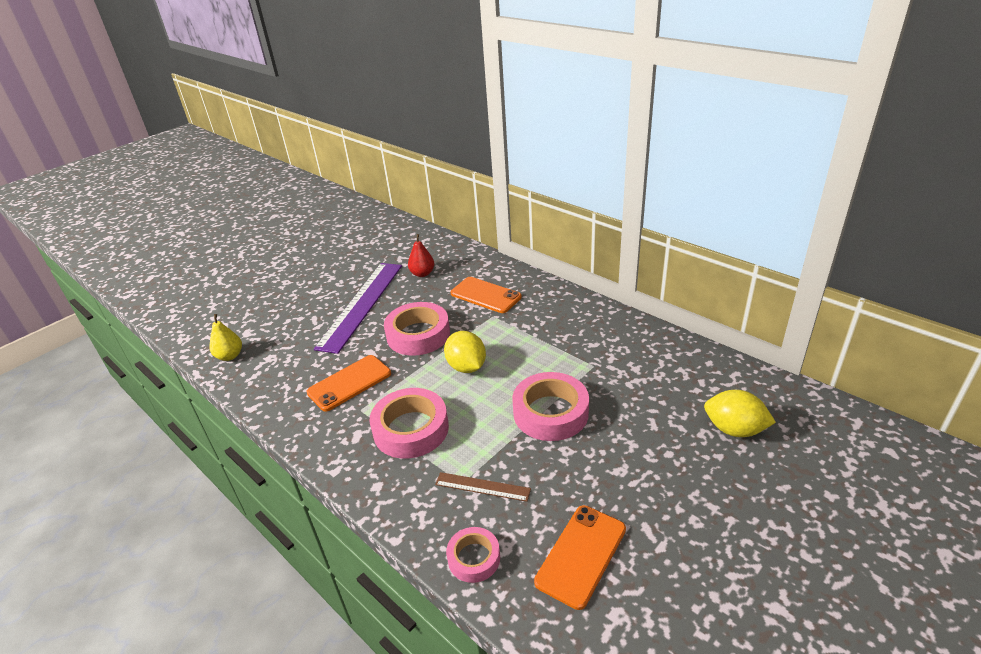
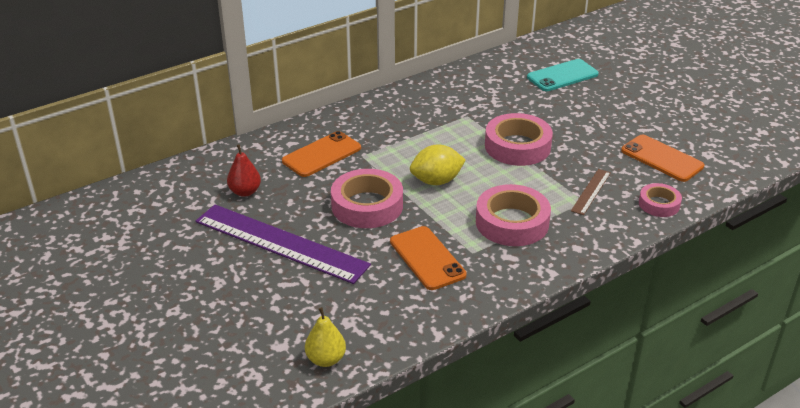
camera: 80 degrees left, 0 degrees up
yellow lemon [704,390,776,437] -> turquoise phone [527,59,599,91]

